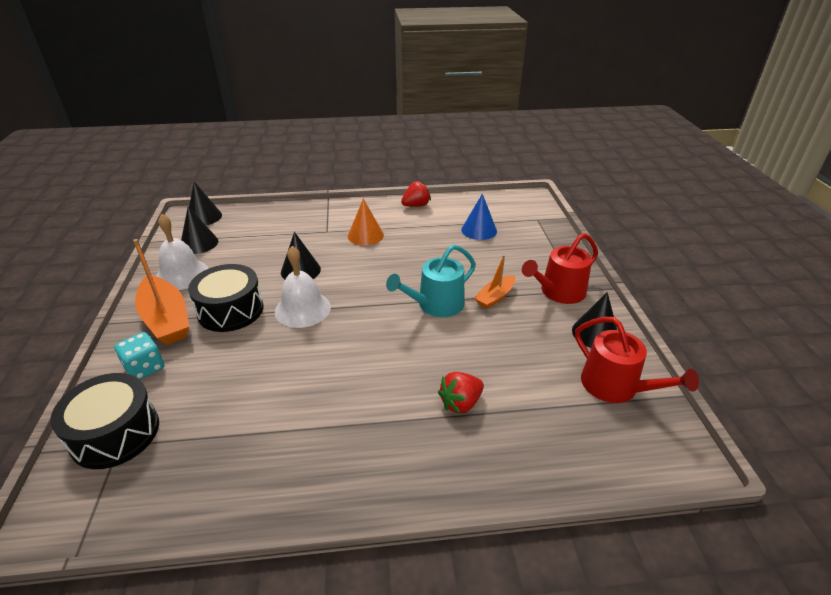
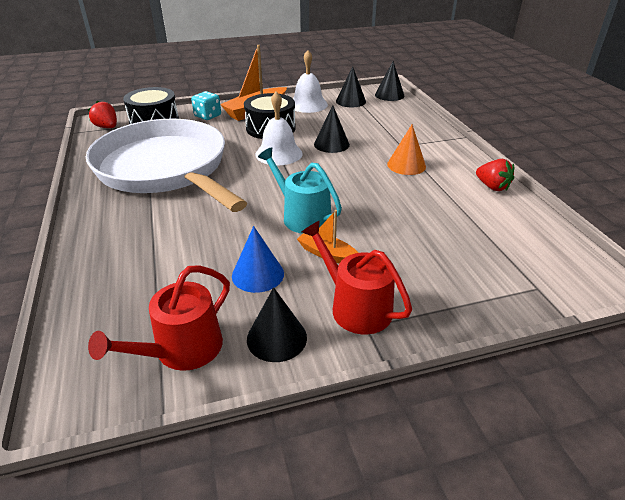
camera: 80 degrees right, 0 degrees up
red strawberry [438,372,484,414] -> red strawberry moved to [88,101,117,128]
blue cone [461,194,497,240] -> blue cone moved to [232,226,284,293]
none -> white pan [86,119,247,212]

